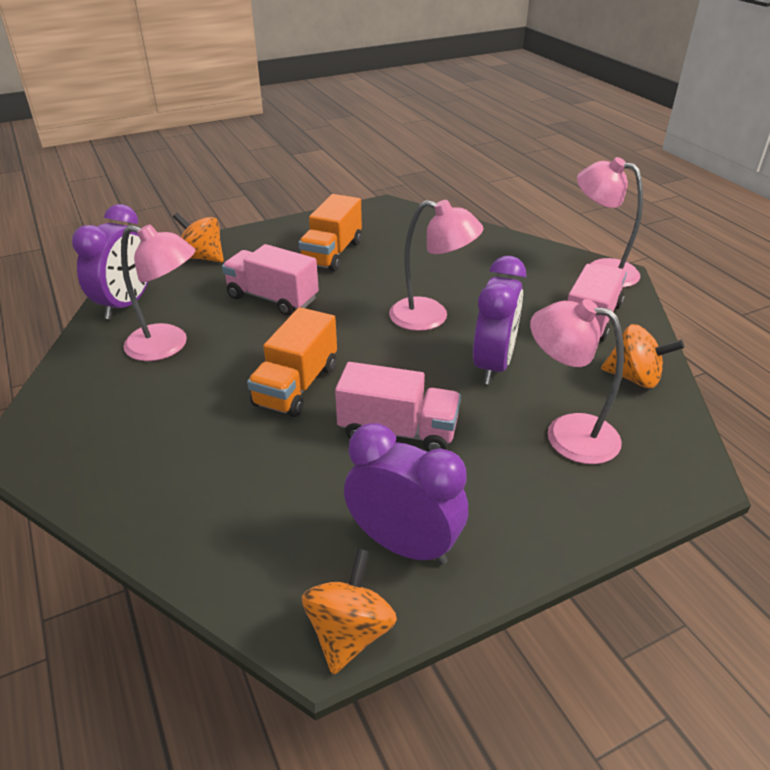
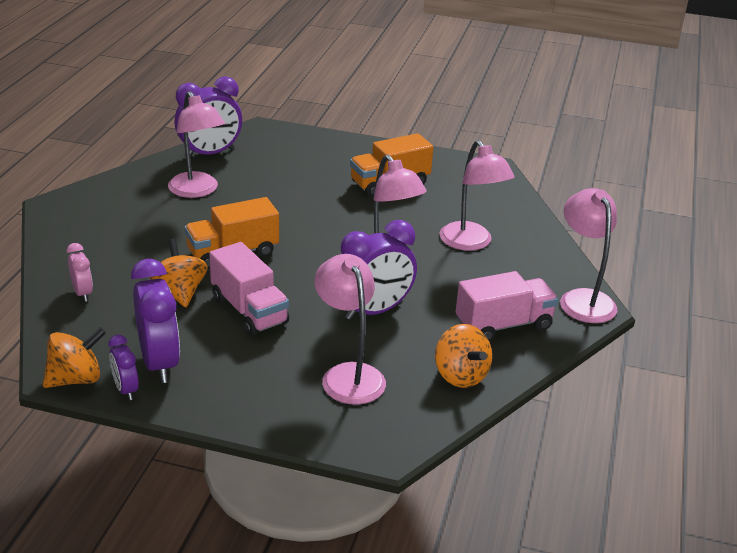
camera: 40 degrees right, 5 degrees down
orange spinning top [173,212,224,262] -> orange spinning top moved to [150,239,208,307]
pink truck [222,244,319,316] -> none
none -> pink clock [67,243,93,301]
none -> purple clock [109,335,139,400]
none -> pink lamp [439,140,514,251]

